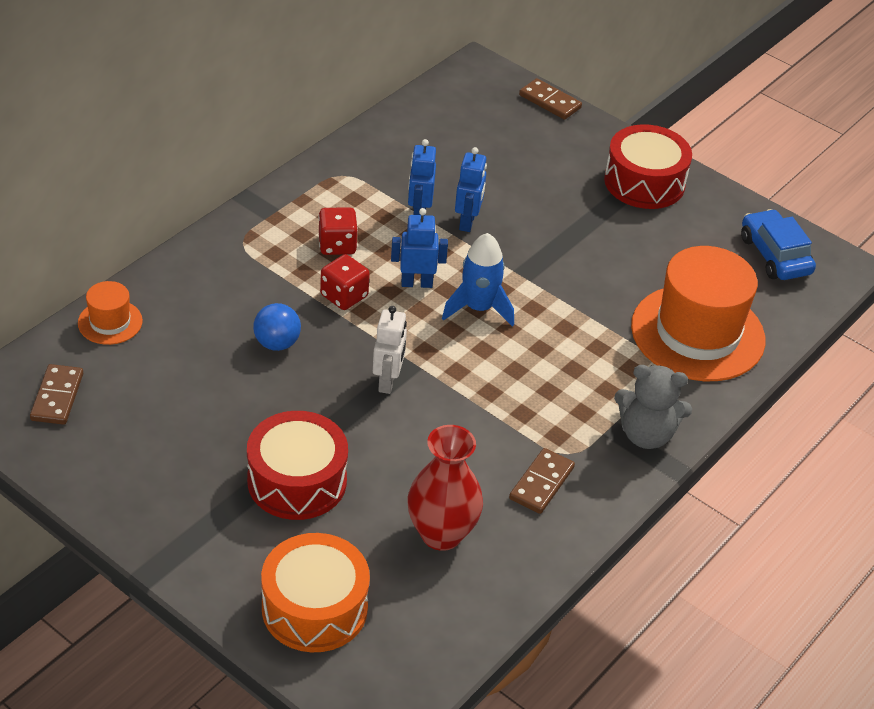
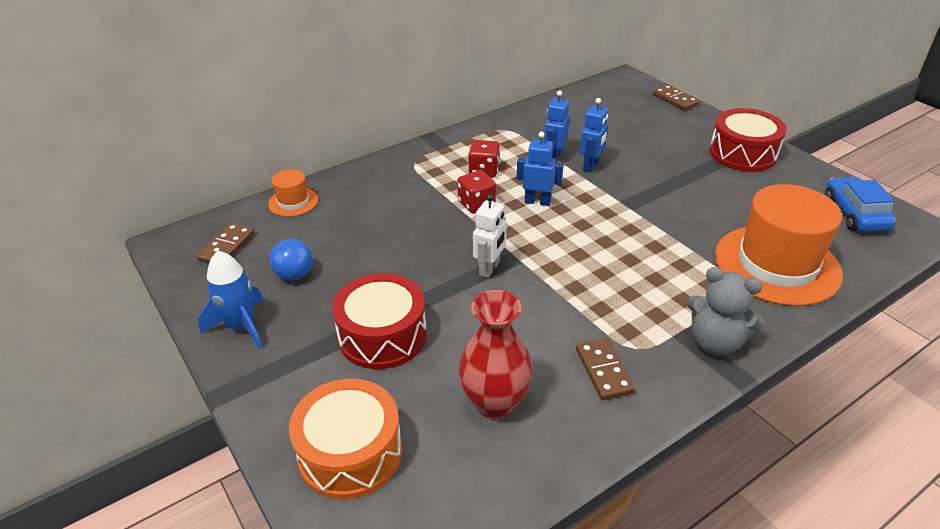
camera: 20 degrees right, 5 degrees down
blue ball [253,303,301,351] -> blue ball moved to [270,239,312,280]
blue rocket [442,233,514,327] -> blue rocket moved to [198,251,264,349]
brown domino [509,448,575,514] -> brown domino turned 60 degrees counterclockwise [576,338,635,400]

